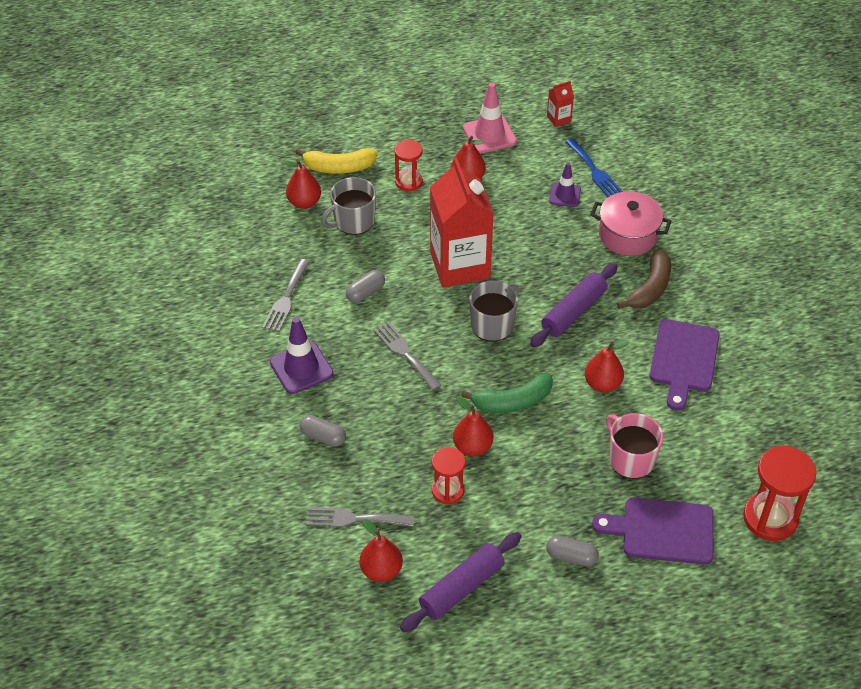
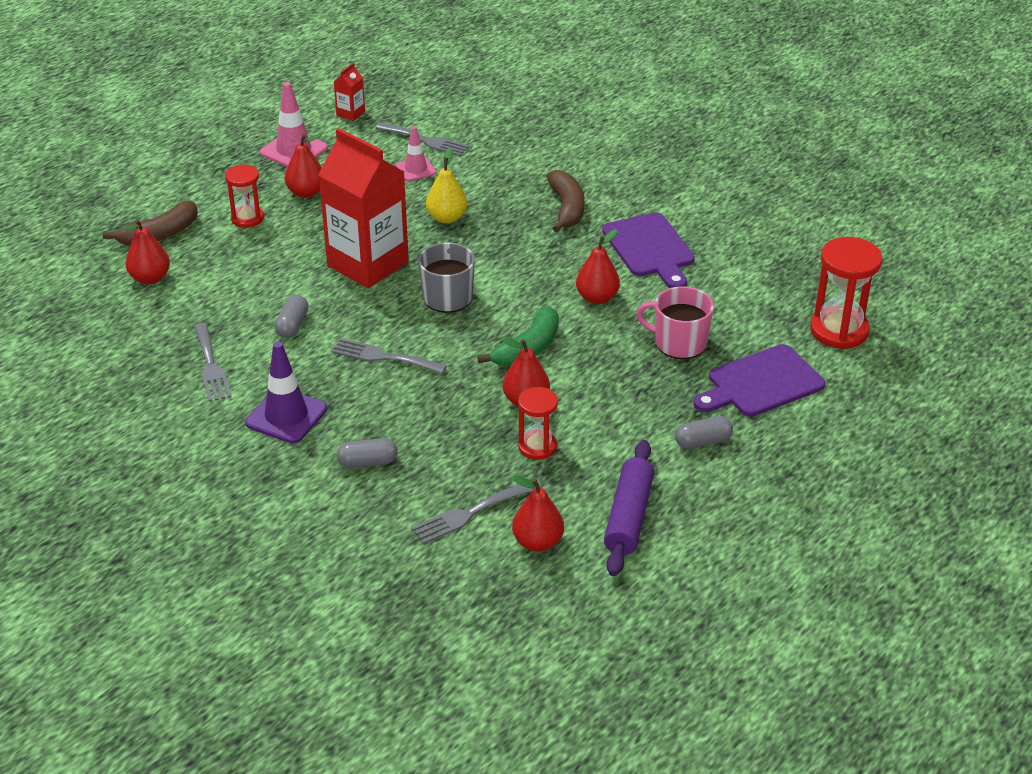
camera: 35 degrees left, 10 degrees down
yellow banana [295,148,378,174] -> brown banana [103,201,198,246]
grey mug [321,177,376,235] -> none
purple rolling pin [530,263,618,347] -> none
purple traffic cone [549,162,581,207] -> pink traffic cone [395,126,436,181]
blue fork [565,138,623,197] -> grey fork [375,122,469,156]
pink pot [590,191,672,256] -> none
none -> yellow pear [426,147,467,223]

